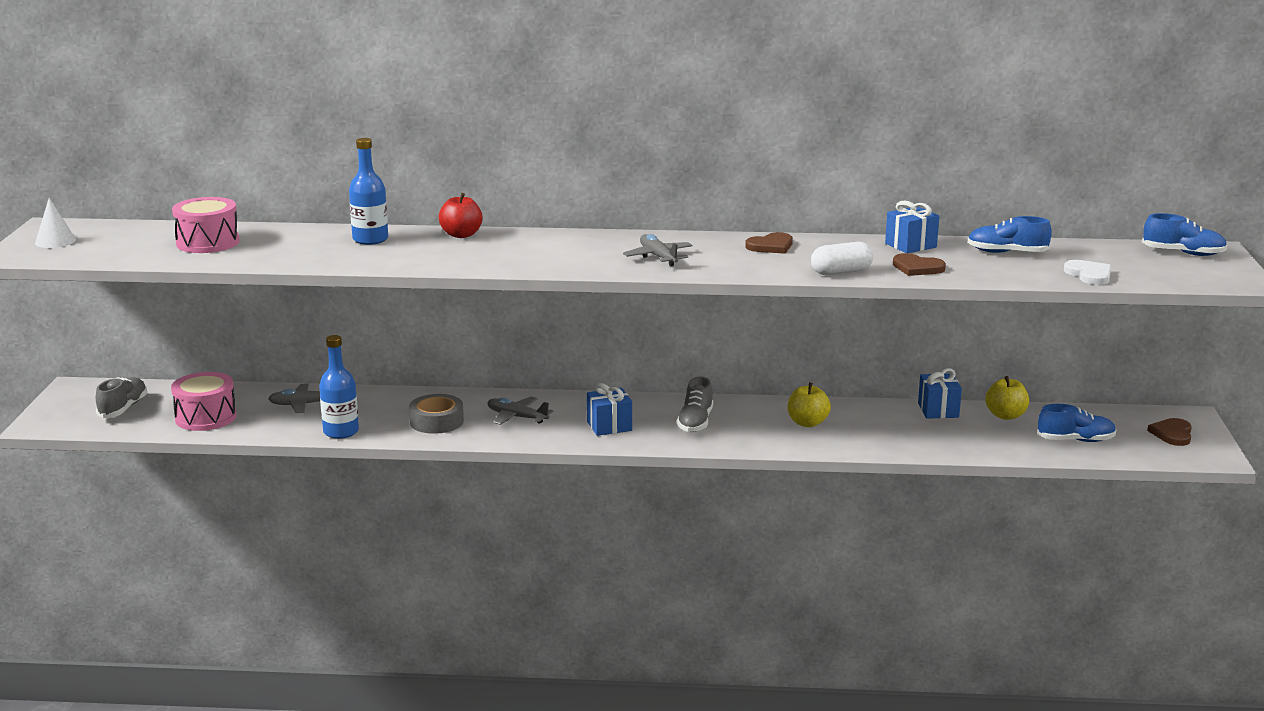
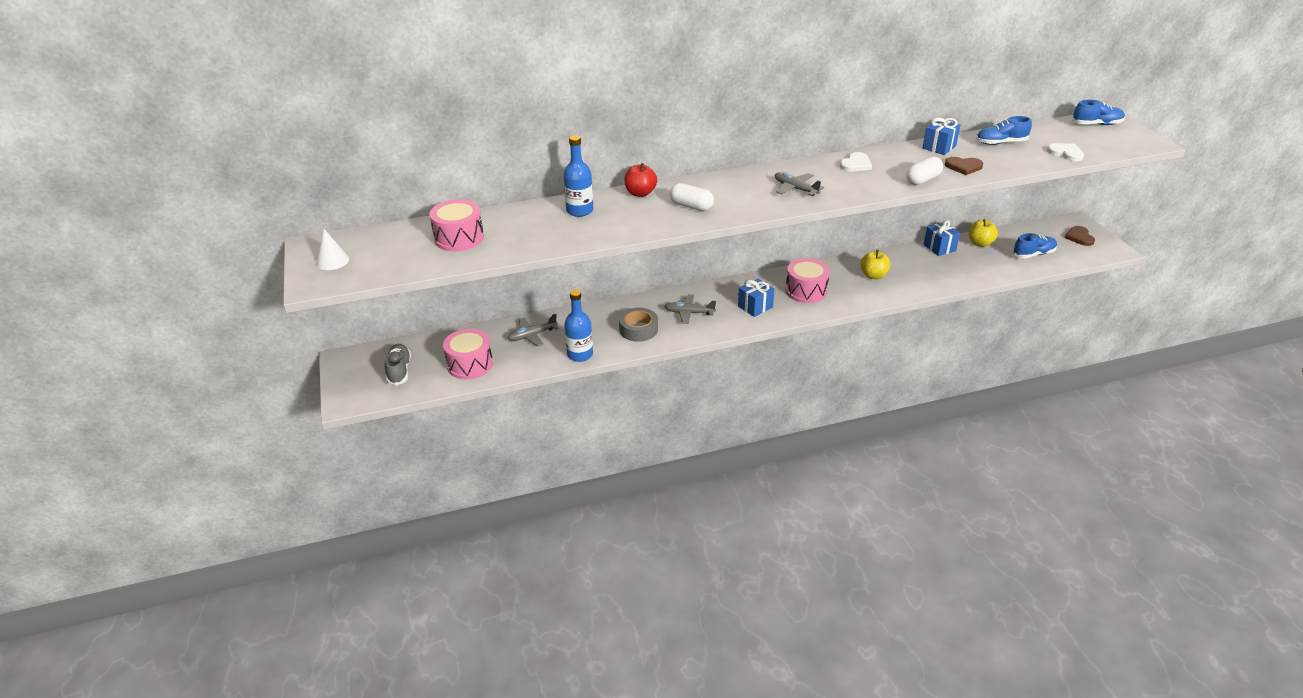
camera: 20 degrees left, 15 degrees up
grey shoe [677,377,713,432] -> pink drum [785,258,830,303]
brown heart [745,232,793,254] -> white heart [840,152,872,172]
none -> white capsule [670,183,714,211]

